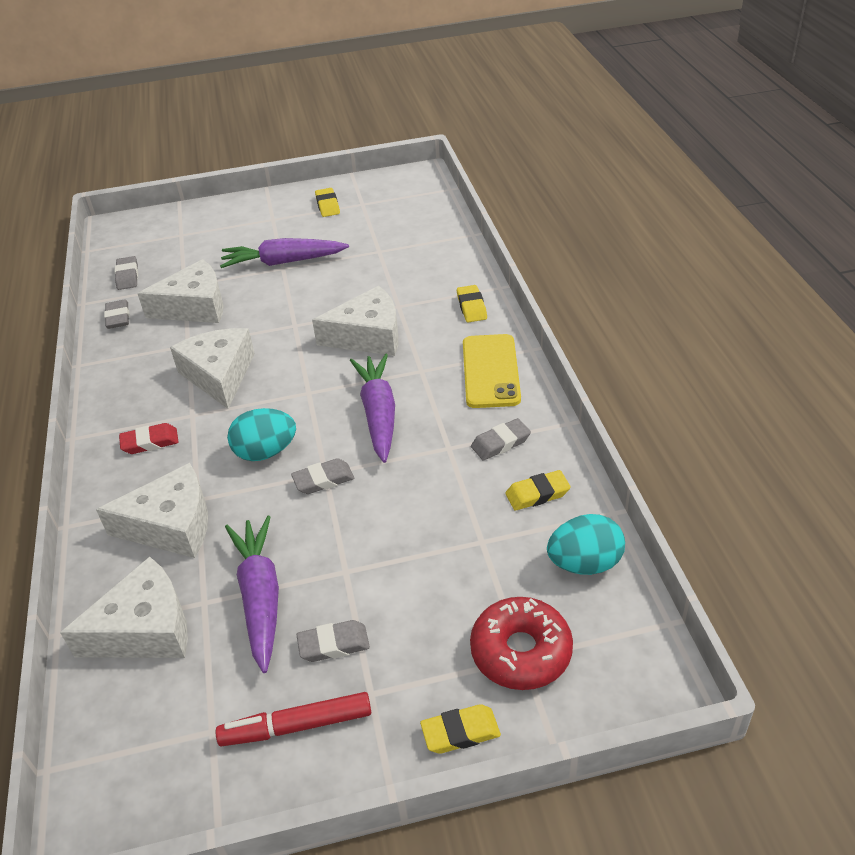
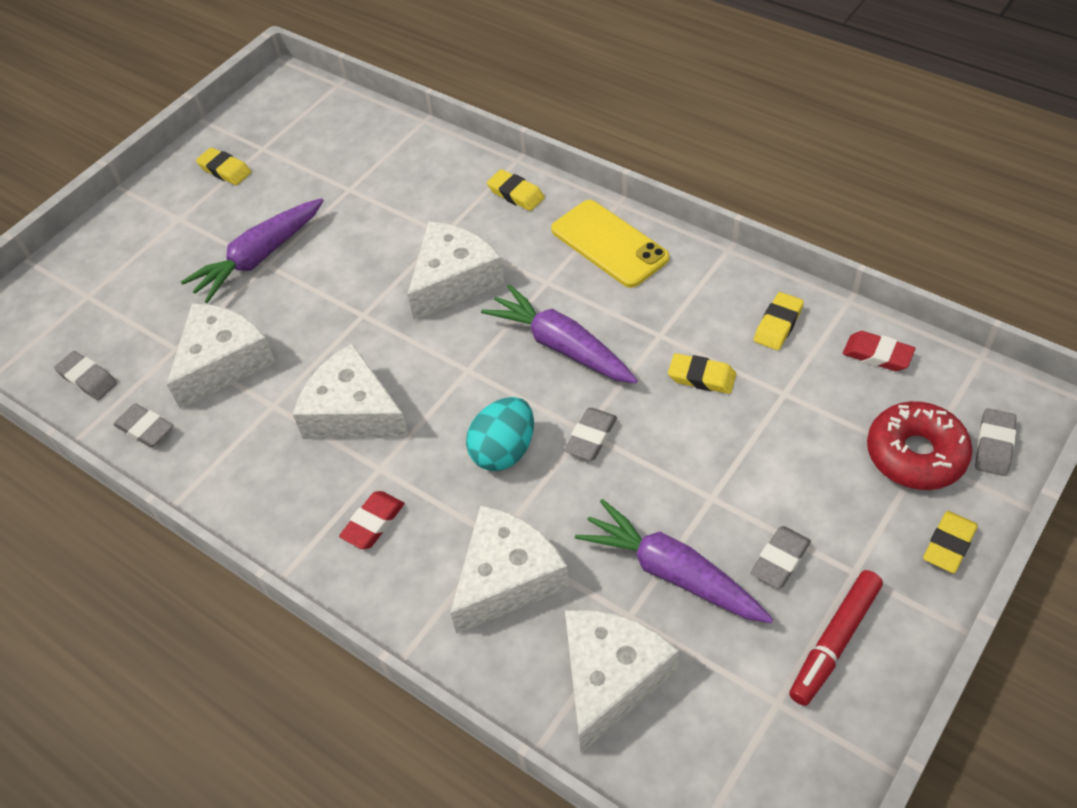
camera: 40 degrees left, 10 degrees up
grey eraser [471,418,531,460] -> grey eraser moved to [975,408,1016,476]
turquoise egg [547,514,625,575] -> red eraser [843,331,915,371]
none -> yellow eraser [668,353,736,394]

